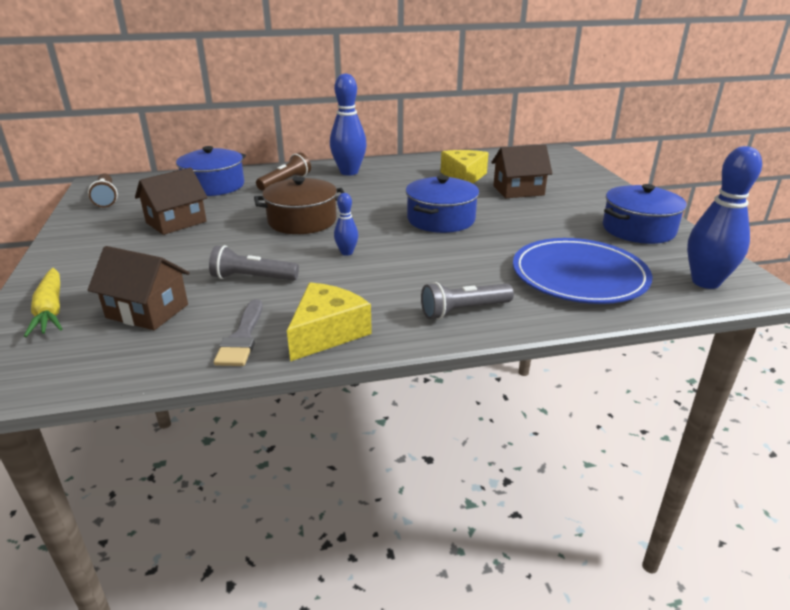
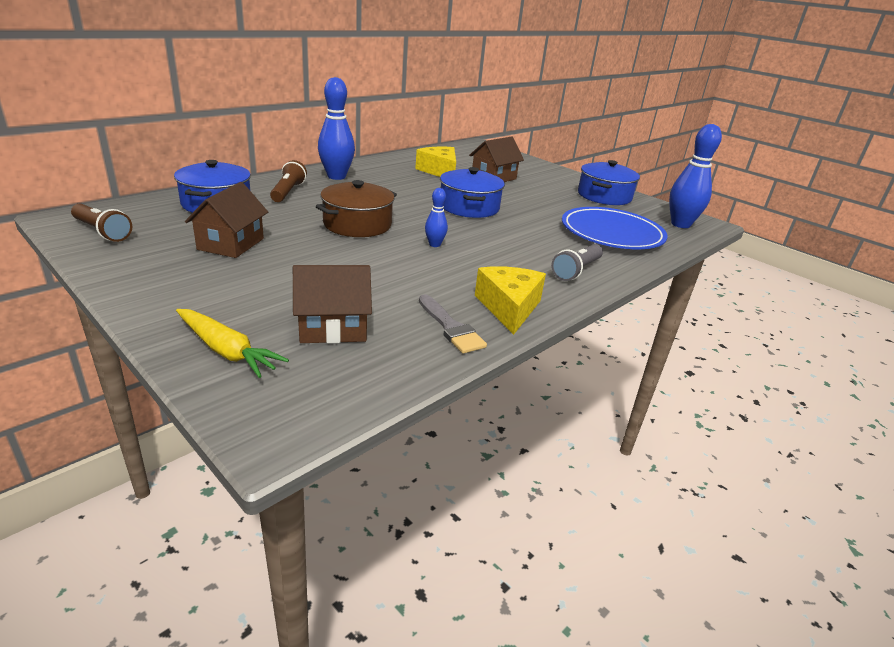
camera: 35 degrees left, 0 degrees up
grey flashlight [209,245,299,281] -> none

